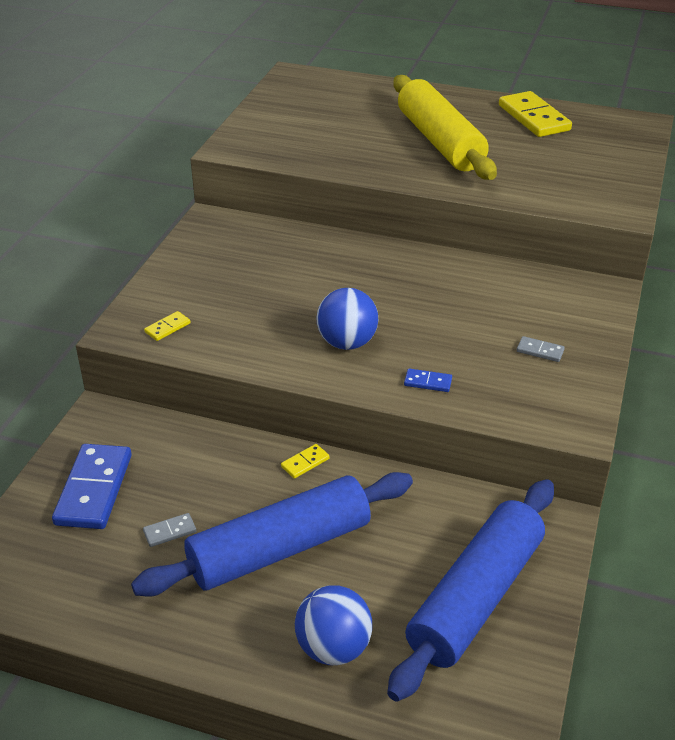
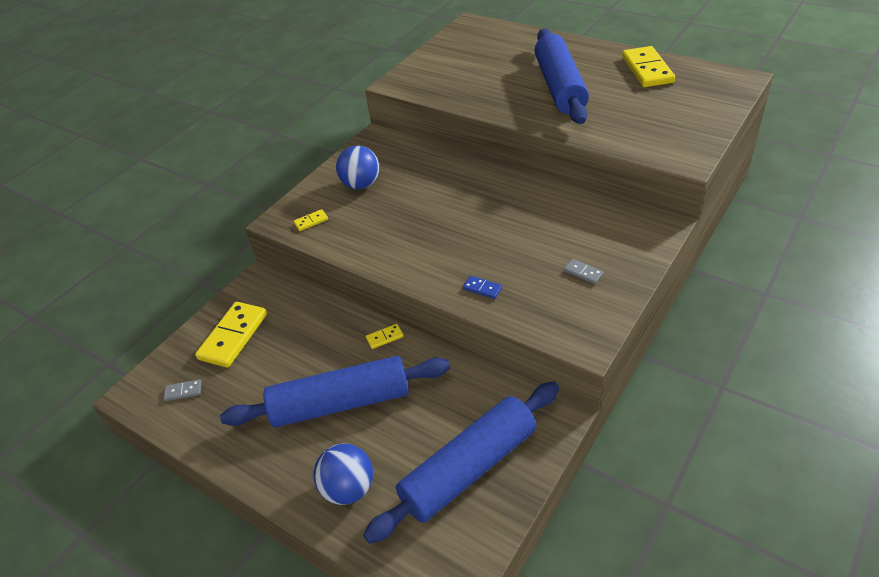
camera: 20 degrees right, 5 degrees up
blue domino [52,444,132,529] -> yellow domino [195,302,267,368]
grey domino [143,513,196,547] -> grey domino moved to [163,379,202,401]
blue ball [316,288,378,350] -> blue ball moved to [336,145,379,189]
yellow rolling pin [393,75,497,180] -> blue rolling pin [535,28,589,124]

